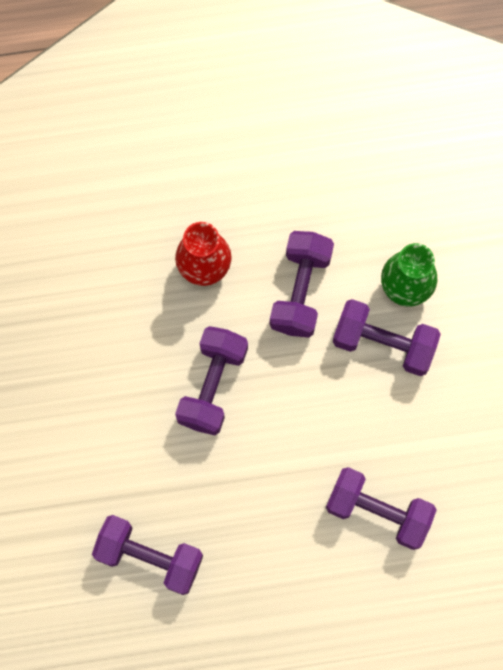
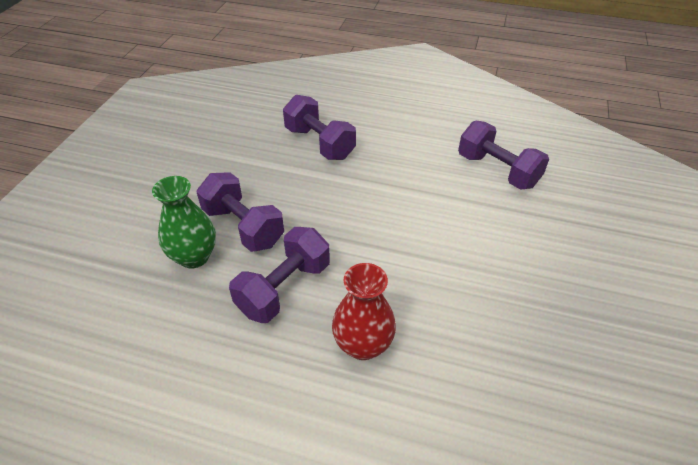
camera: 155 degrees left, 30 degrees down
purple dumbbell [175,326,248,435] -> none

